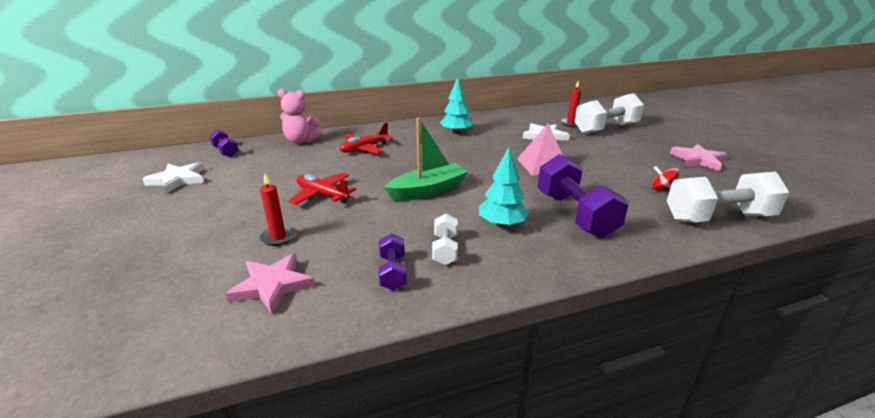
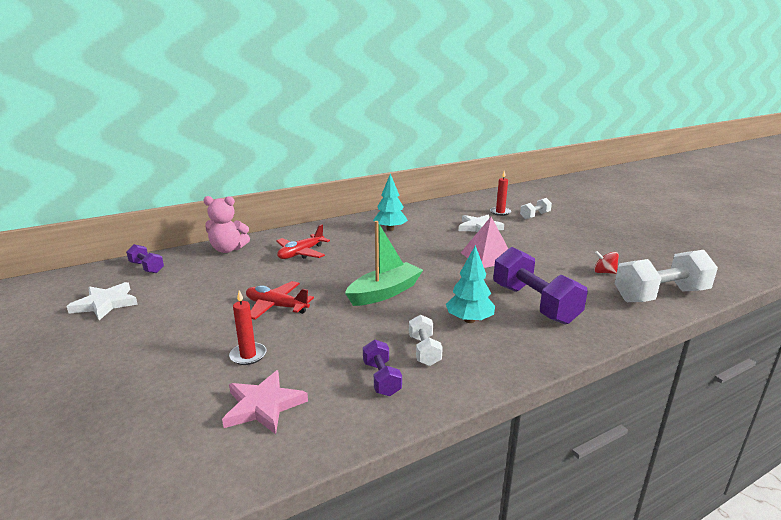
camera: 10 degrees left, 5 degrees down
white dumbbell [575,93,644,134] -> white dumbbell [520,198,552,219], size x0.51
pink star [670,144,727,171] -> none

